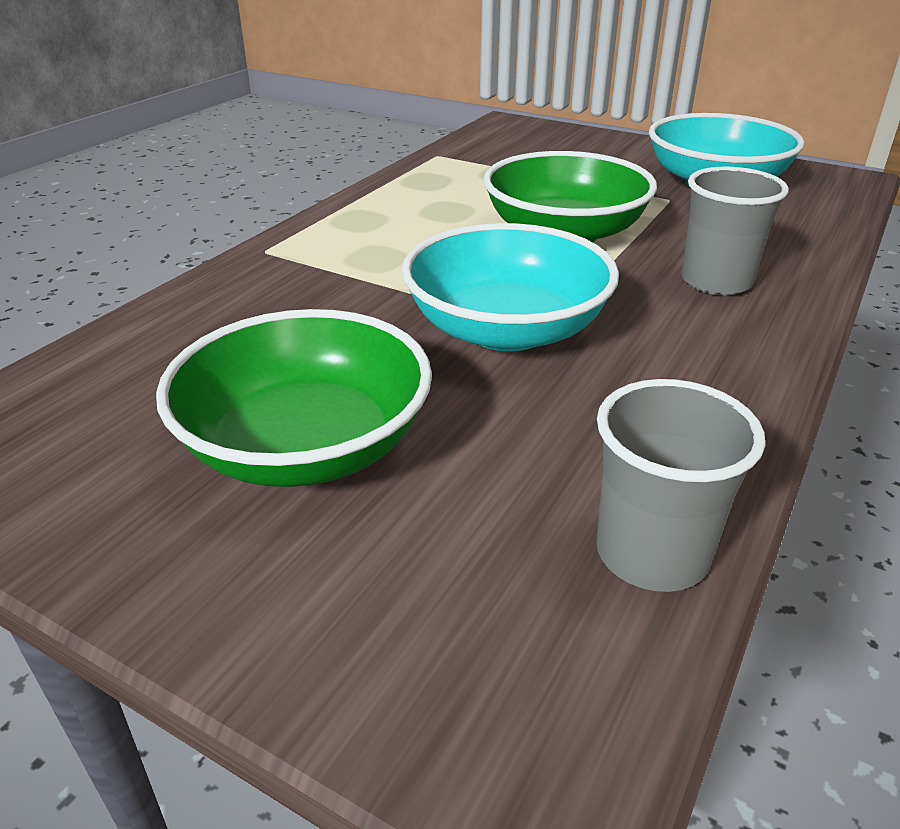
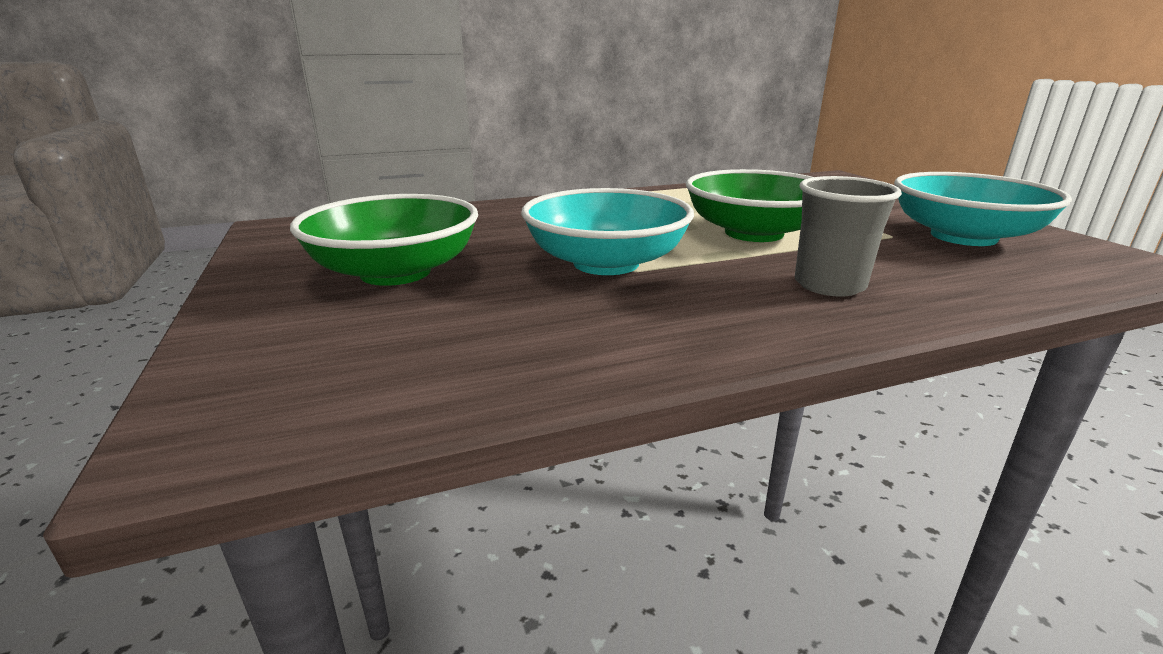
camera: 40 degrees right, 10 degrees down
grey cup [596,379,765,592] -> none

